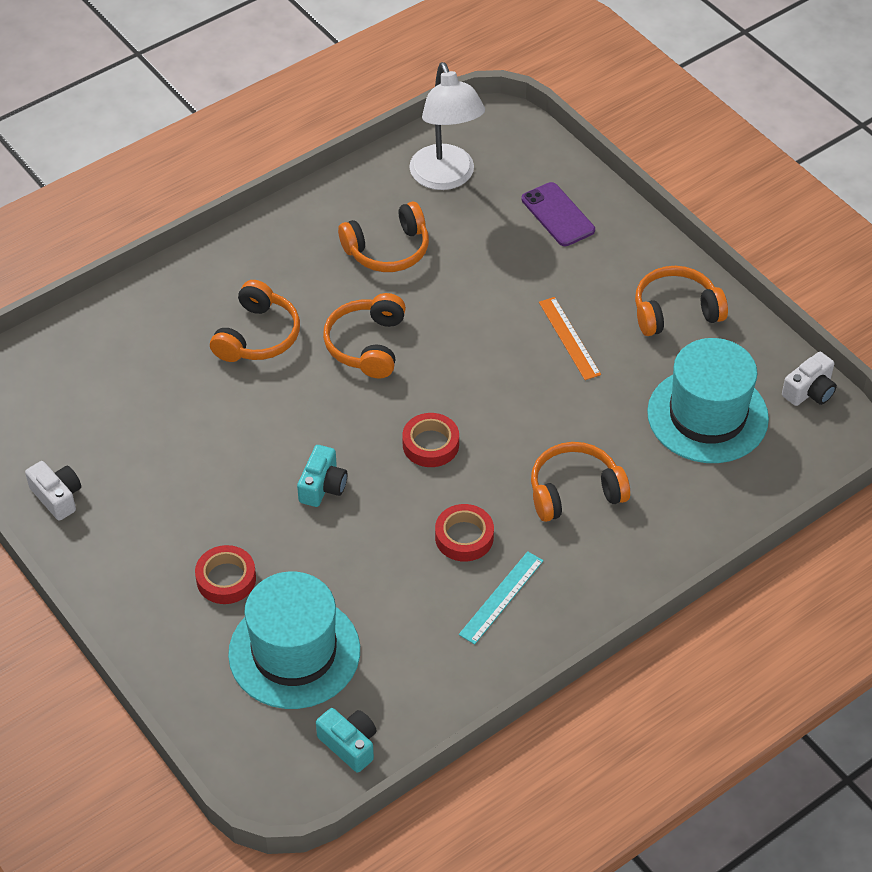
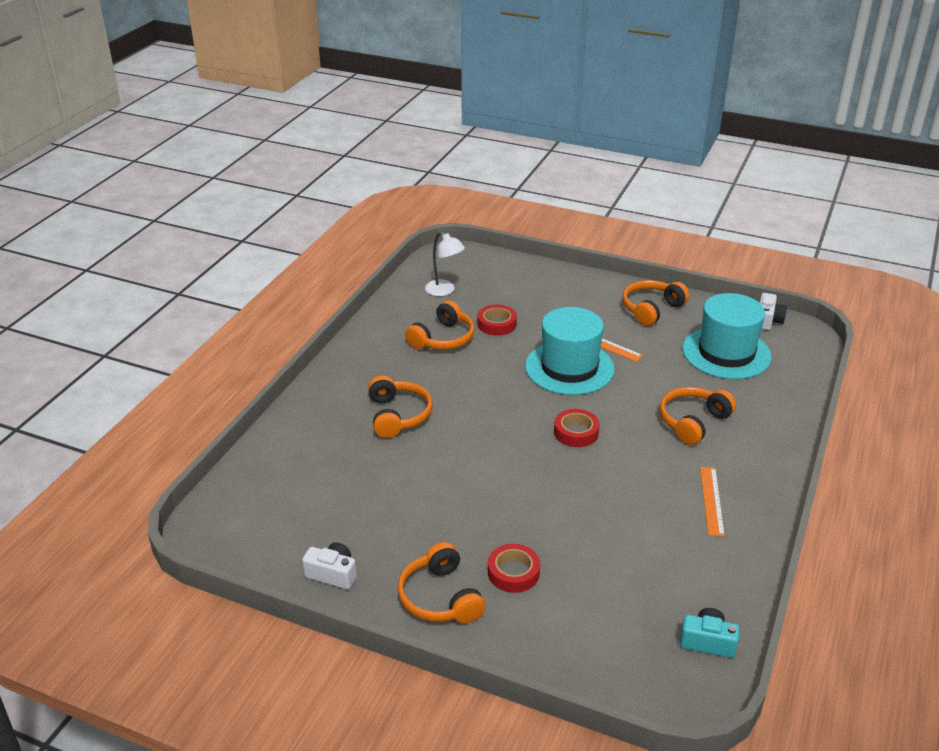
camera: 30 degrees left, 15 degrees down
turquoise hat [228,572,360,709] -> turquoise hat moved to [525,307,615,395]
turquoise camera [297,445,347,507] -> none
orange headphones [323,293,406,378] -> orange headphones moved to [398,542,486,624]
white lamp [409,62,485,190] -> white lamp [425,232,465,296], size x0.63
red tape [435,504,494,562] -> red tape moved to [477,305,517,336]
turquoise ruler [459,551,544,644] -> orange ruler [700,467,725,537]
purple phone [521,182,595,246] -> none

